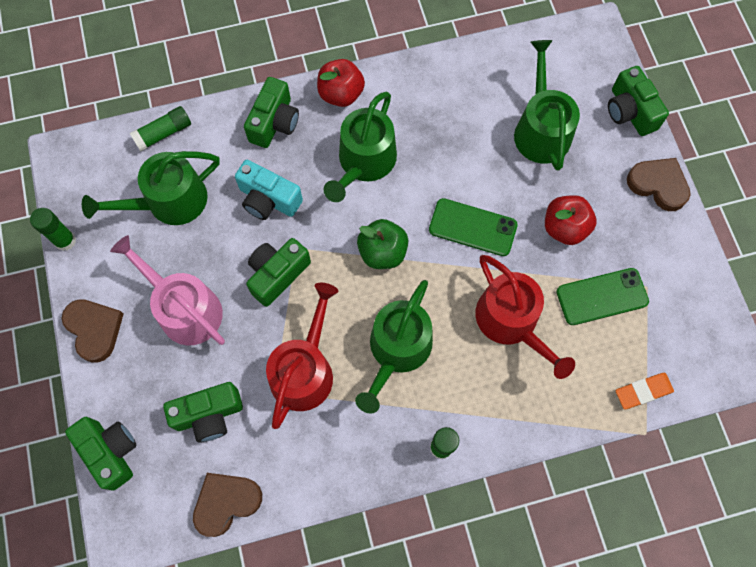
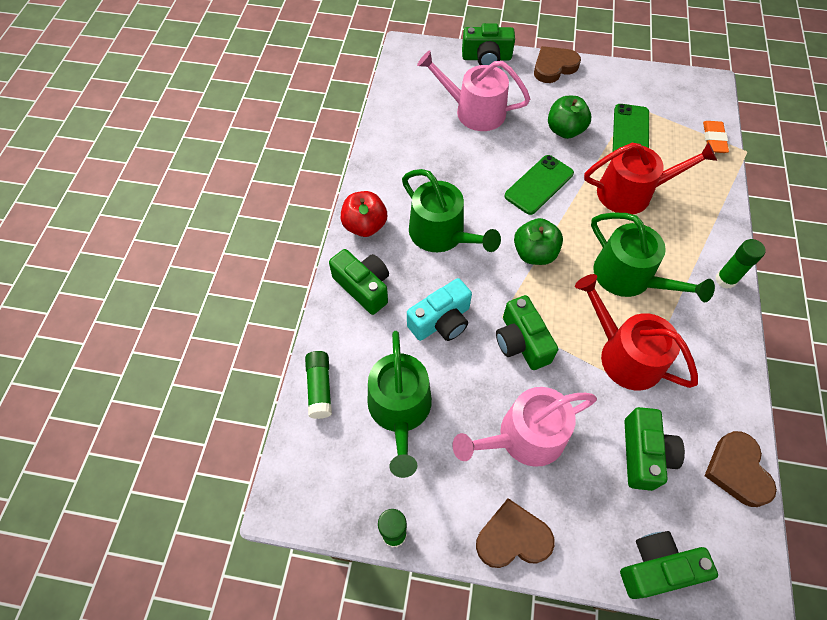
camera: 65 degrees left, 10 degrees down
green watering can [514,40,580,171] -> pink watering can [417,50,530,131]
red apple [545,195,597,245] -> green apple [548,96,591,139]

